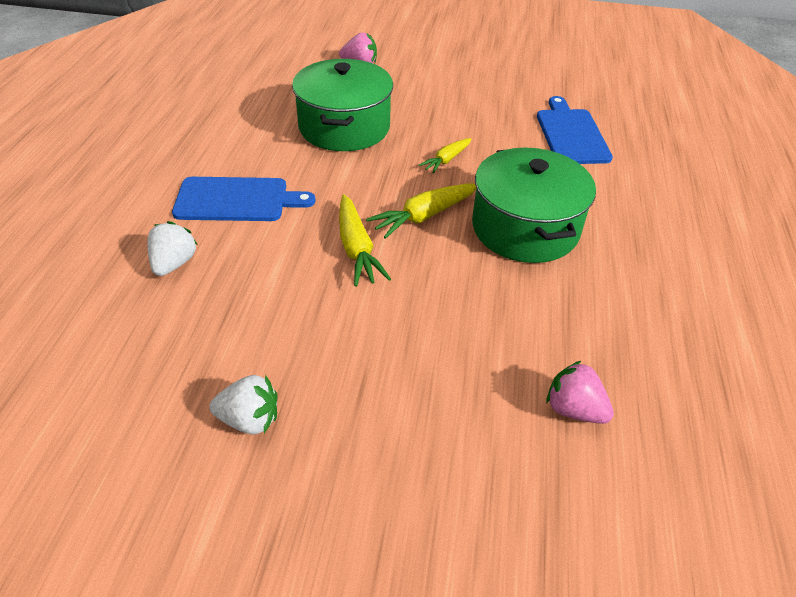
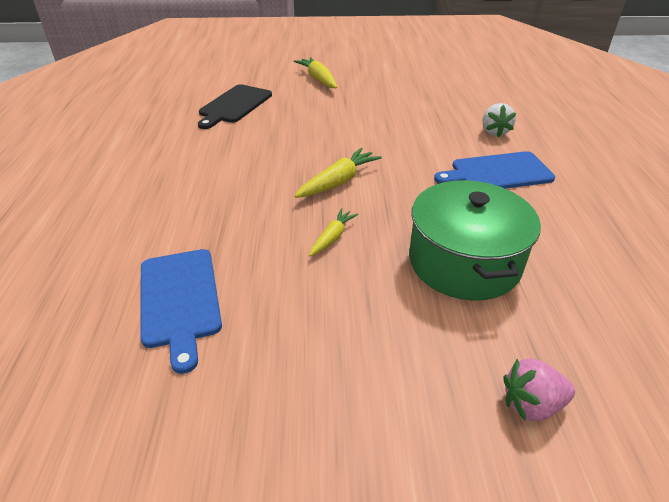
camera: 170 degrees right, 5 degrees down
white strawberry [209,375,277,434] -> none
yellow carrot [339,194,391,287] -> yellow carrot moved to [294,57,337,88]
green pot [472,148,596,263] -> none
pink strawberry [547,361,614,424] -> black cutting board [198,84,272,129]

